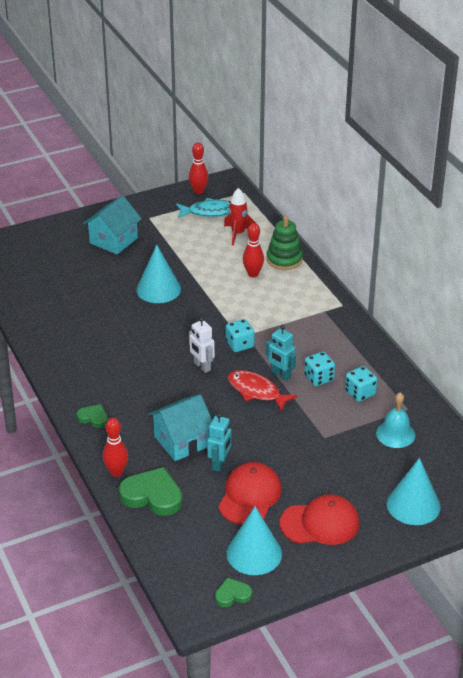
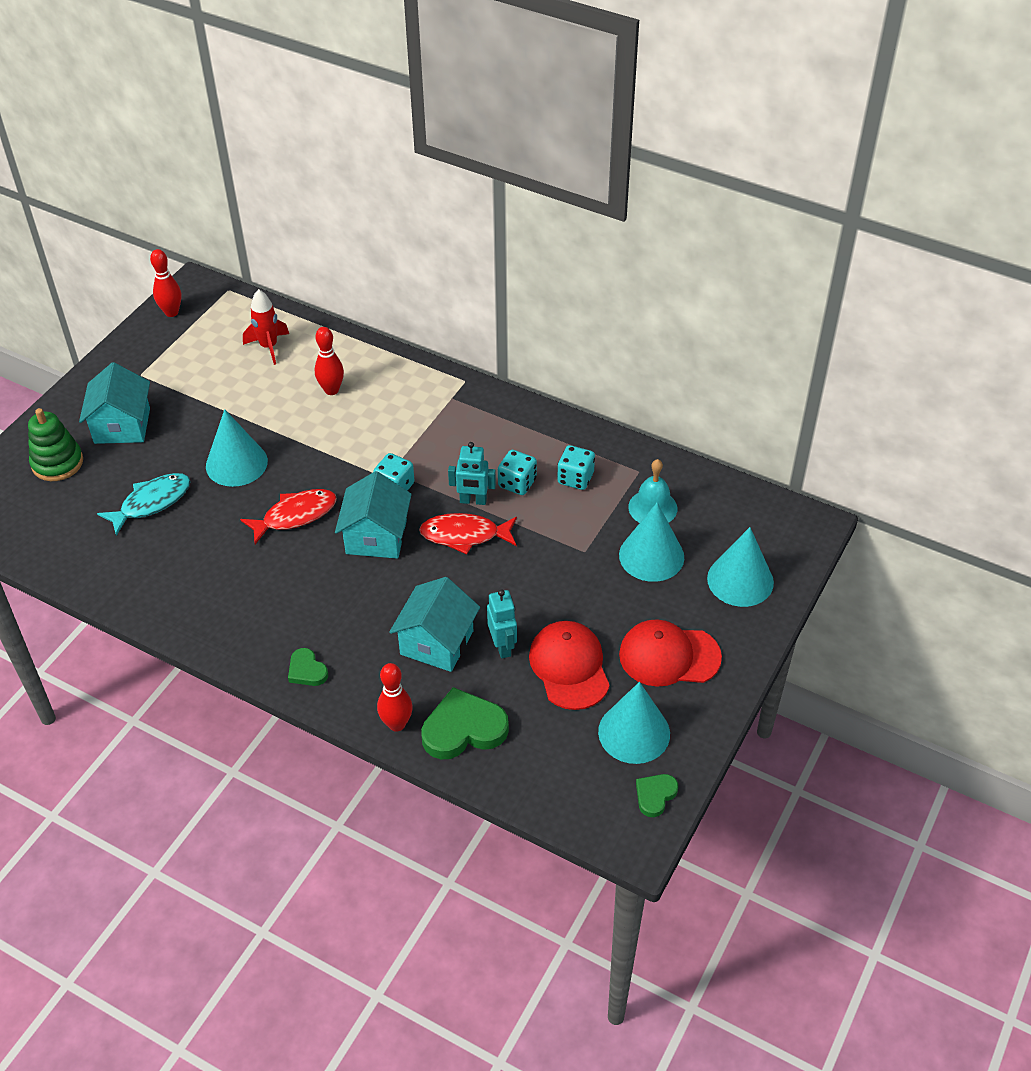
camera: 35 degrees left, 10 degrees up
green heart [76,404,108,428] -> green heart turned 120 degrees counterclockwise [288,648,328,686]
turquoise fish [176,198,230,218] -> turquoise fish moved to [97,473,191,536]
white robot [189,317,215,373] -> turquoise house [335,471,412,559]
green stacking toy [267,216,303,270] -> green stacking toy moved to [28,408,83,481]
red cap [280,494,360,545] -> red cap turned 135 degrees counterclockwise [619,619,722,687]
none -> red fish [240,489,337,544]
none -> turquoise cone [619,502,684,582]

